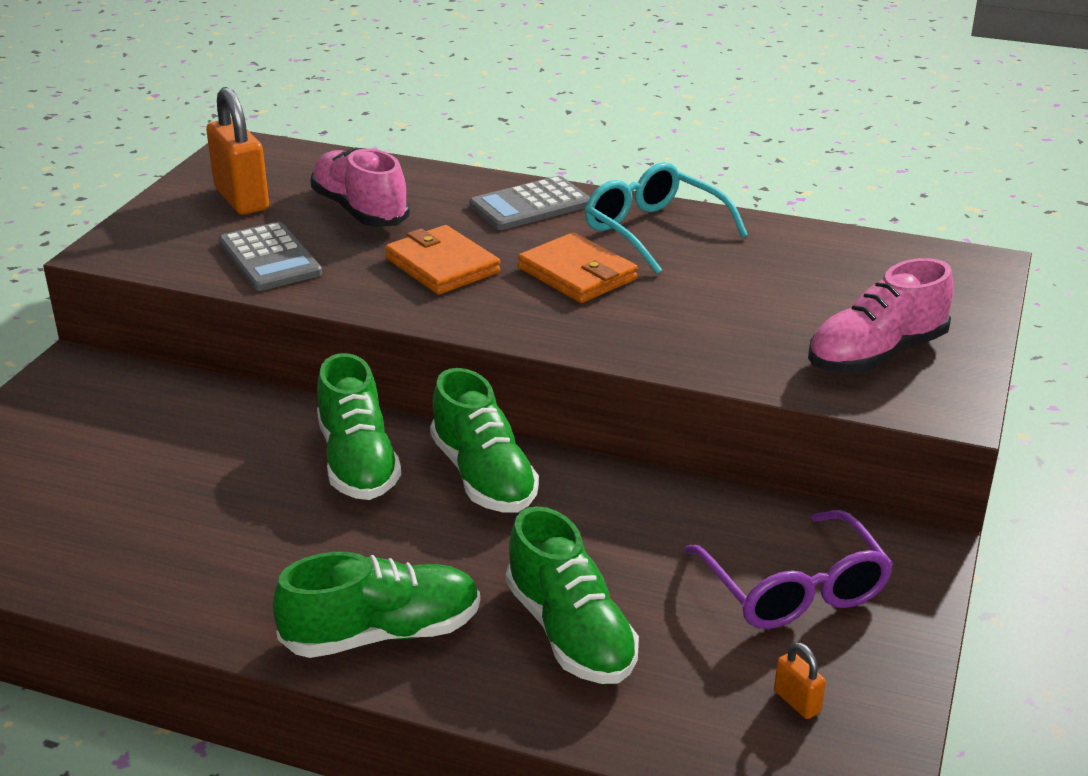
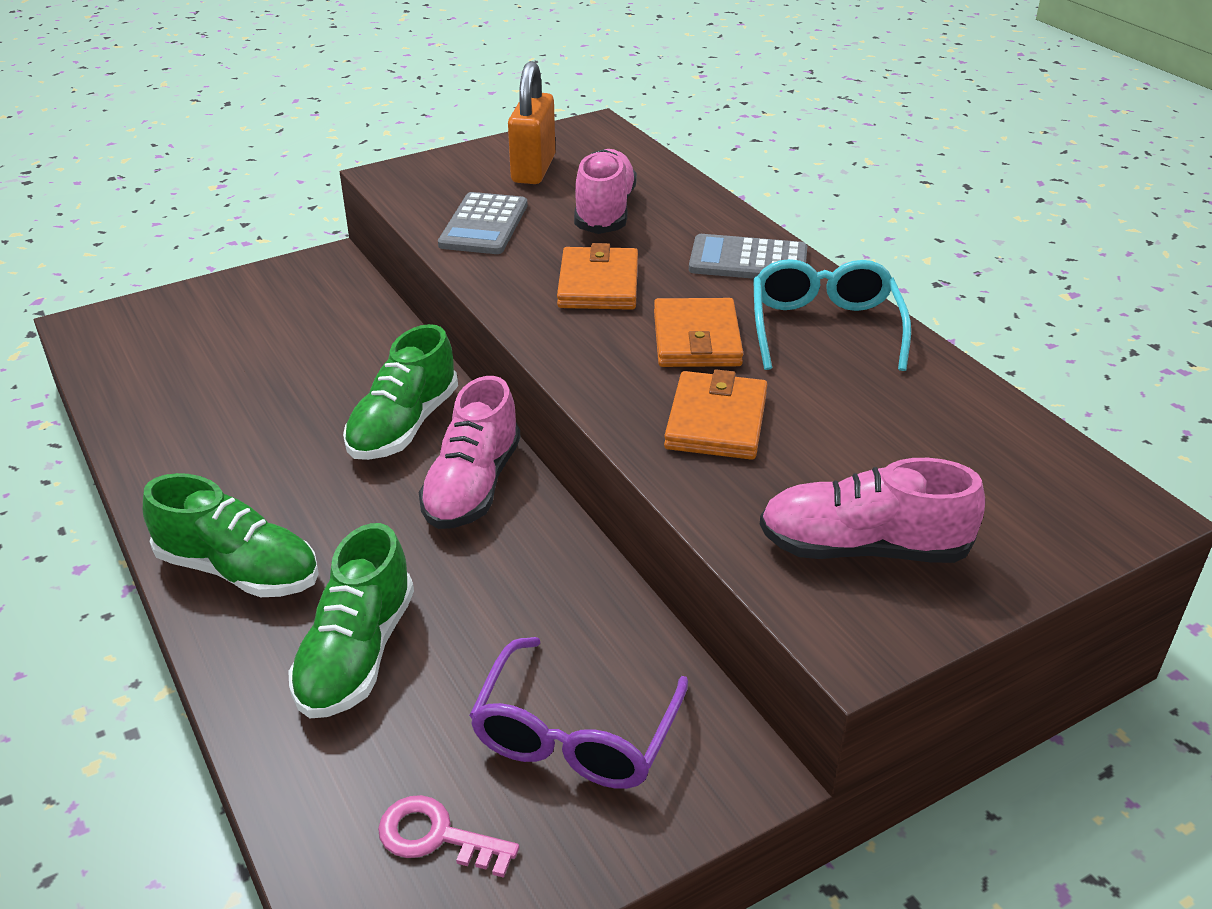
camera: 40 degrees right, 5 degrees up
green shoe [430,368,539,513] -> pink shoe [419,376,521,529]
orange padlock [774,642,826,719] -> pink key [378,795,519,878]
none -> orange wallet [664,369,768,460]

